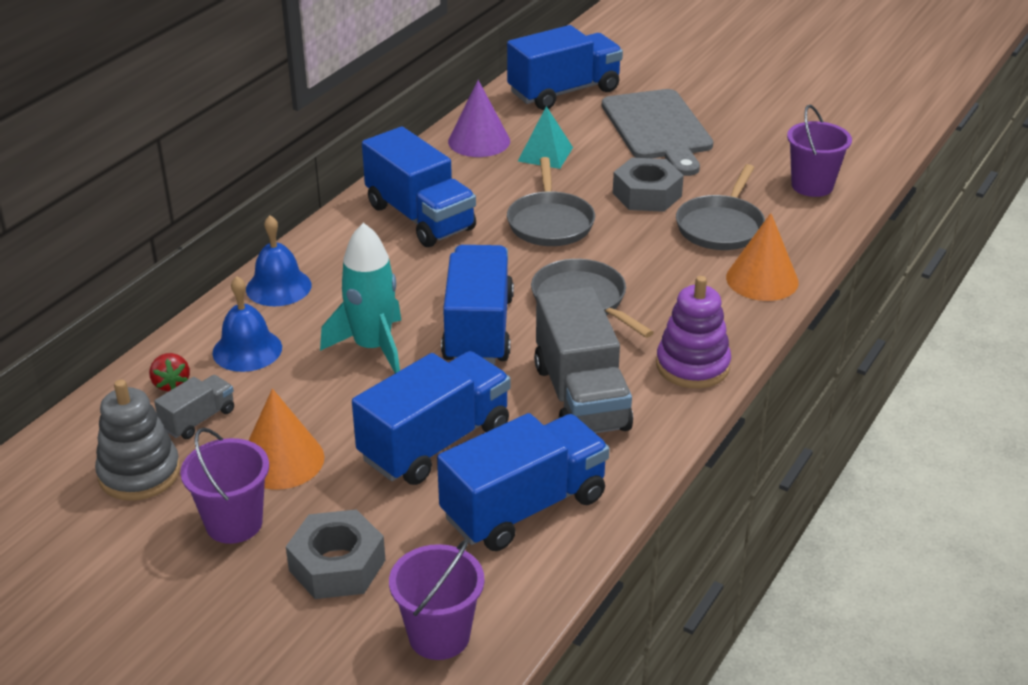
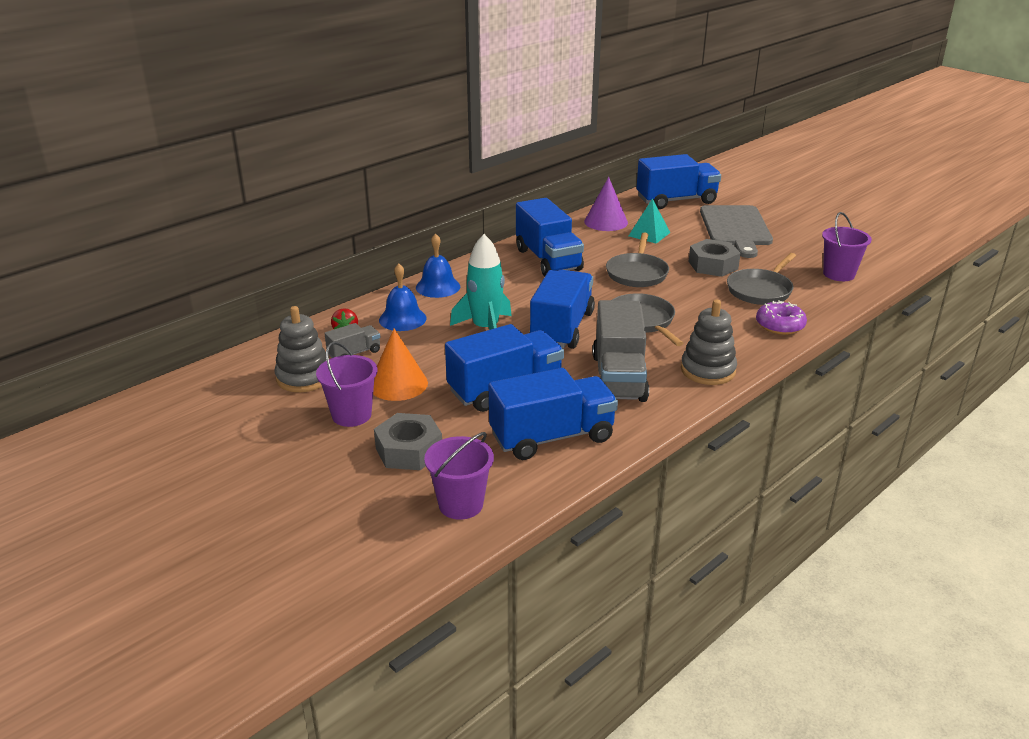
camera: 15 degrees right, 5 degrees down
purple stacking toy [656,276,731,388] -> grey stacking toy [681,299,737,385]
orange cone [726,213,799,301] -> purple donut [756,300,807,335]

